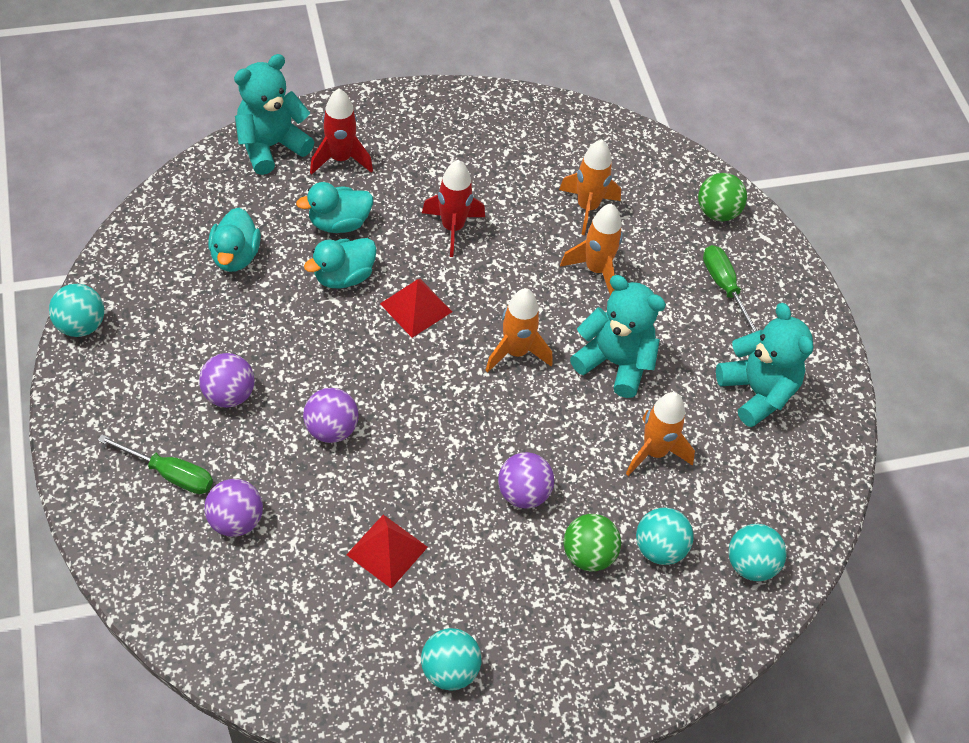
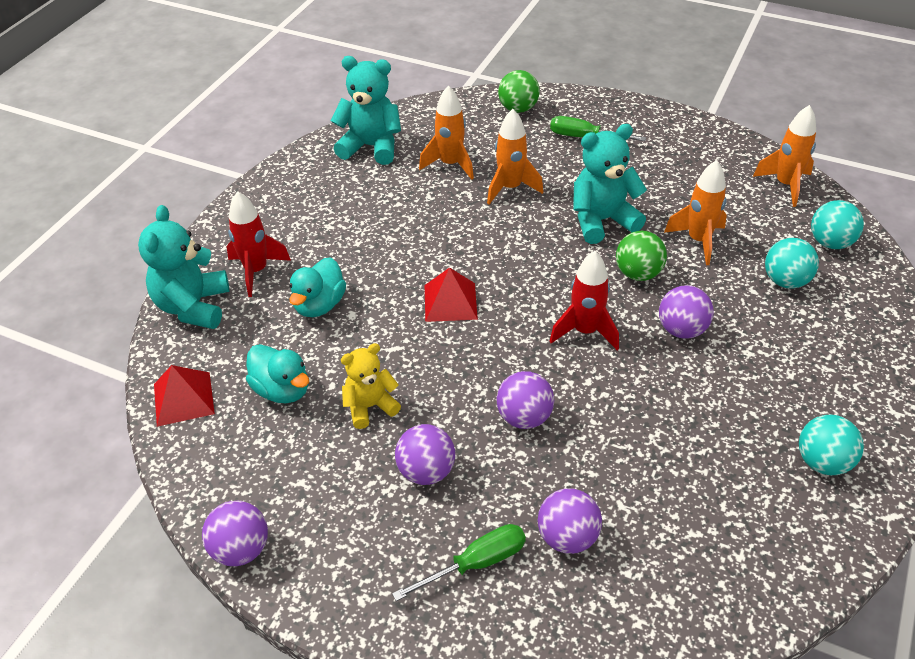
camera: 45 degrees left, 10 degrees down
turquoise ball [49,284,104,337] -> purple ball [202,501,268,566]
turquoise duck [304,238,377,289] -> none
red pyramid [346,515,428,589] -> red pyramid moved to [154,365,215,427]
red rocket [422,160,485,257] -> red rocket moved to [550,251,619,350]
orange rocket [486,288,553,373] -> orange rocket moved to [753,105,816,207]
green ball [564,514,621,571] -> green ball moved to [616,231,667,281]
turquoise teddy bear [716,303,814,427] -> turquoise teddy bear moved to [331,56,401,165]
none -> yellow teddy bear [341,343,401,429]

